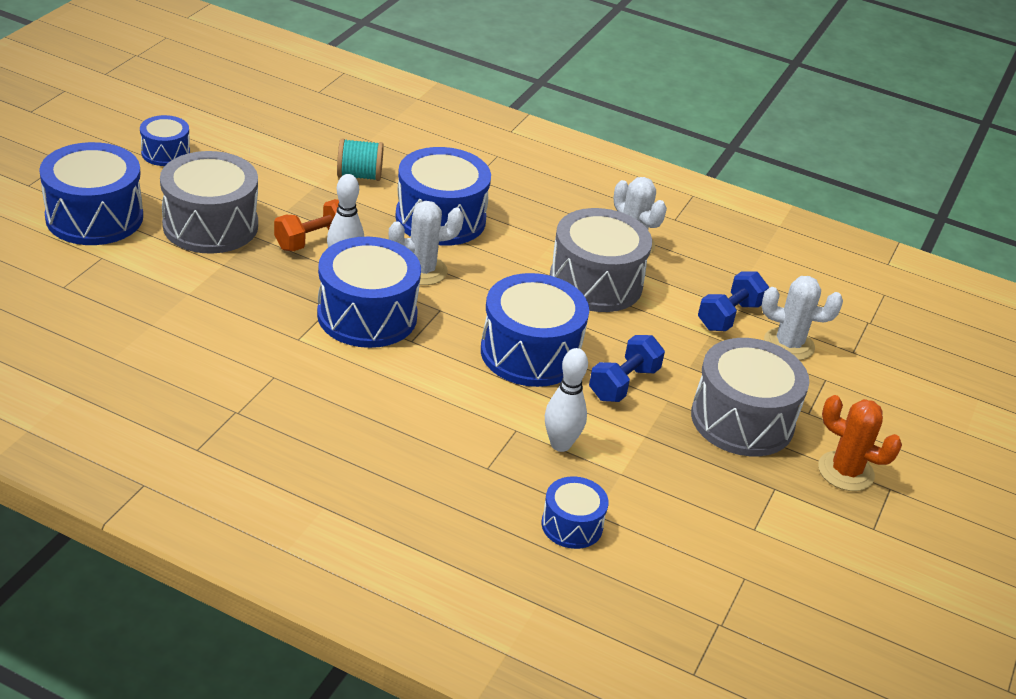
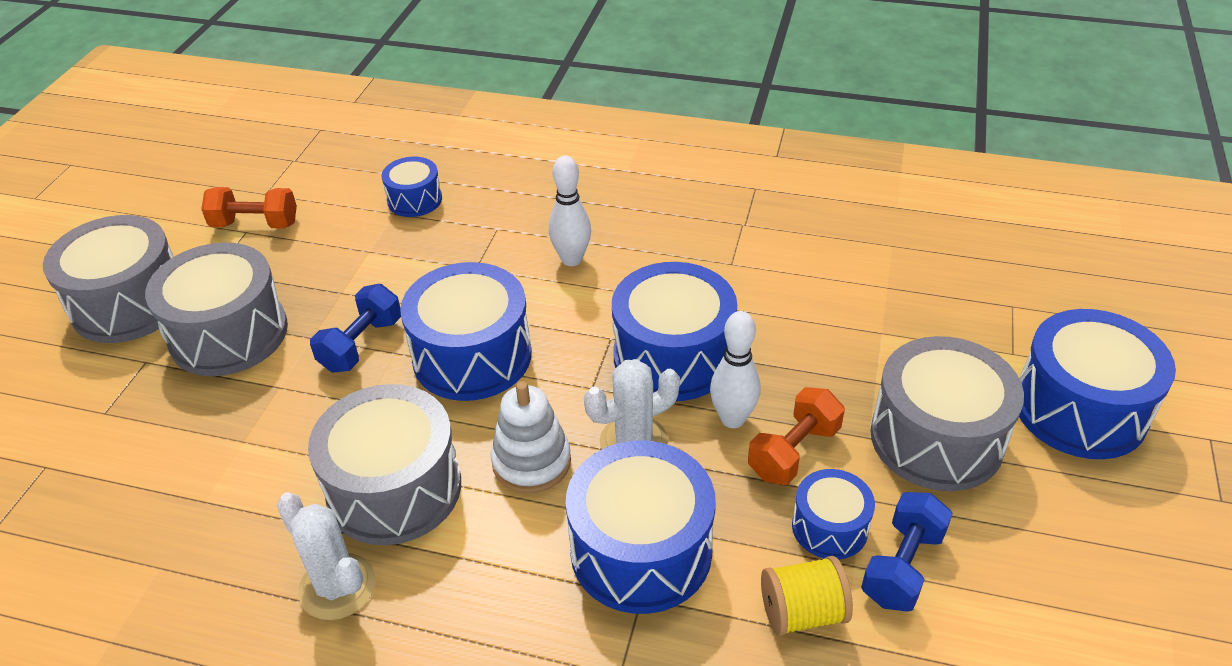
camera: 175 degrees right, 5 degrees up
blue drum [140,115,190,166] -> blue drum moved to [792,469,875,560]
turquoise spool [337,138,384,181] -> yellow spool [761,556,853,636]
white bowling pin [545,348,588,452] -> white bowling pin moved to [549,155,591,266]
blue dumbbell [698,272,769,331] -> blue dumbbell moved to [861,492,953,612]
white cactus [762,276,843,360] -> none
orange cactus [818,395,902,491] -> grey drum [43,215,174,343]
none -> orange dumbbell [201,187,297,229]
none -> white stacking toy [491,381,571,493]

